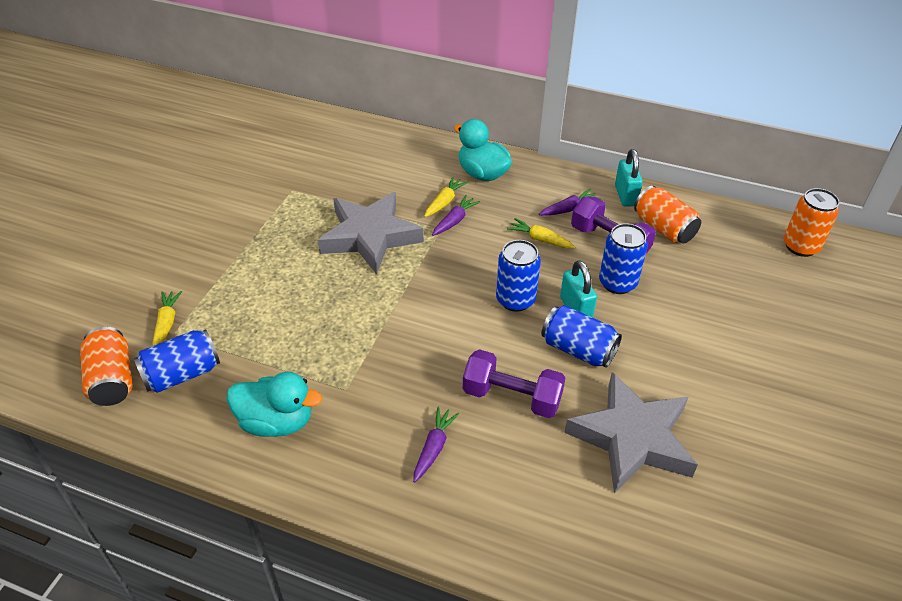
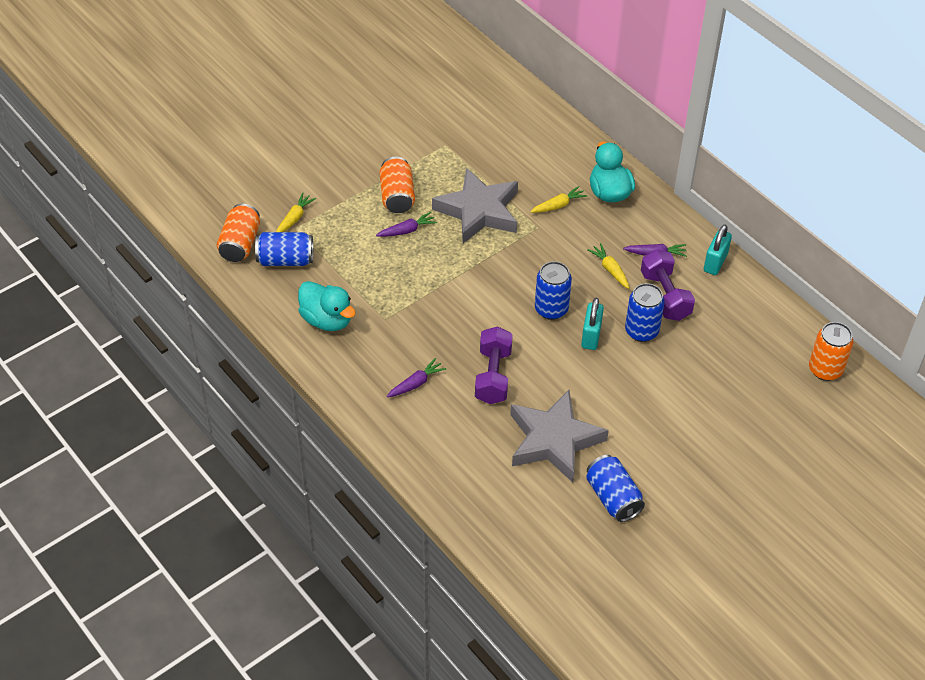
camera: 30 degrees right, 5 degrees up
purple carrot [432,195,480,236] -> purple carrot moved to [376,212,437,237]
purple dumbbell [463,349,565,418] -> purple dumbbell turned 45 degrees clockwise [475,326,513,404]
blue can [541,305,622,368] -> blue can moved to [586,455,645,522]
orange can [634,186,701,244] -> orange can moved to [380,157,415,213]

